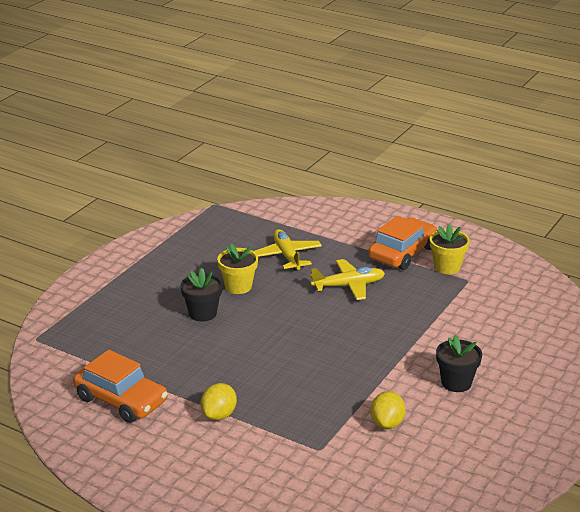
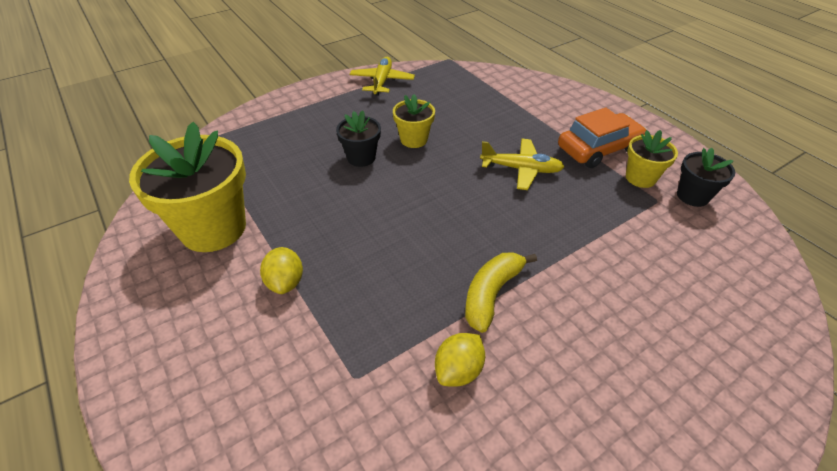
camera: 25 degrees right, 15 degrees up
orange car [73,350,168,423] -> yellow flower pot [129,122,246,252]
yellow lemon [201,383,237,420] -> yellow lemon turned 60 degrees counterclockwise [260,247,303,294]
yellow plane [254,229,322,271] -> yellow plane moved to [350,57,415,96]
black flower pot [436,335,482,392] -> black flower pot moved to [677,148,735,207]
none -> yellow banana [465,252,537,333]

